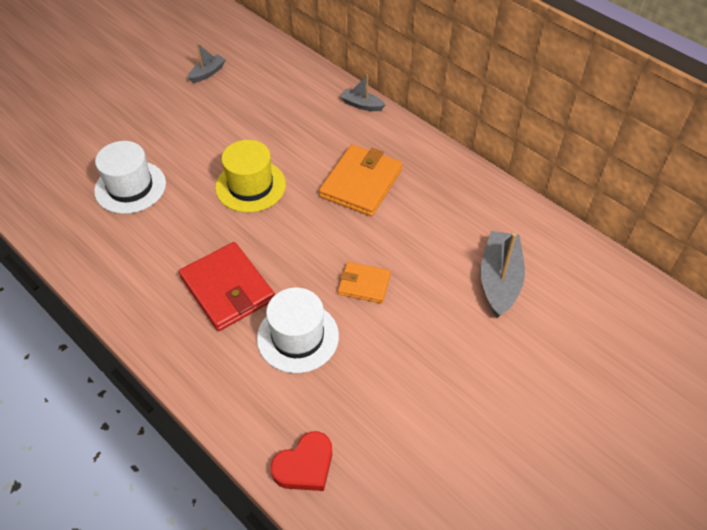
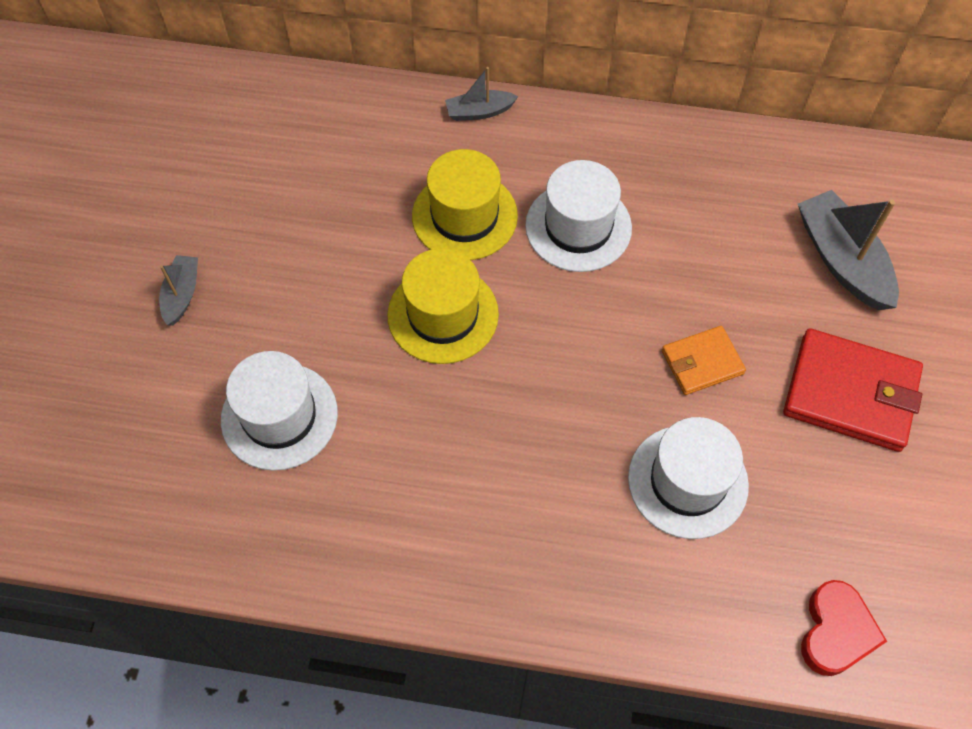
camera: 35 degrees left, 10 degrees up
red wallet [179,242,275,331] -> red wallet moved to [783,328,923,452]
grey boat [188,43,226,83] -> grey boat moved to [159,255,198,326]
orange wallet [319,144,403,216] -> white hat [525,160,632,272]
none -> yellow hat [412,149,518,260]

